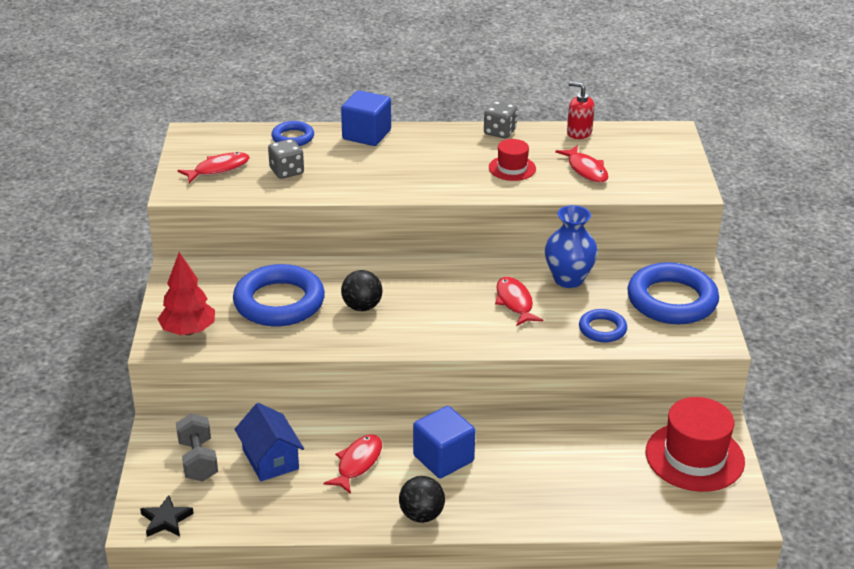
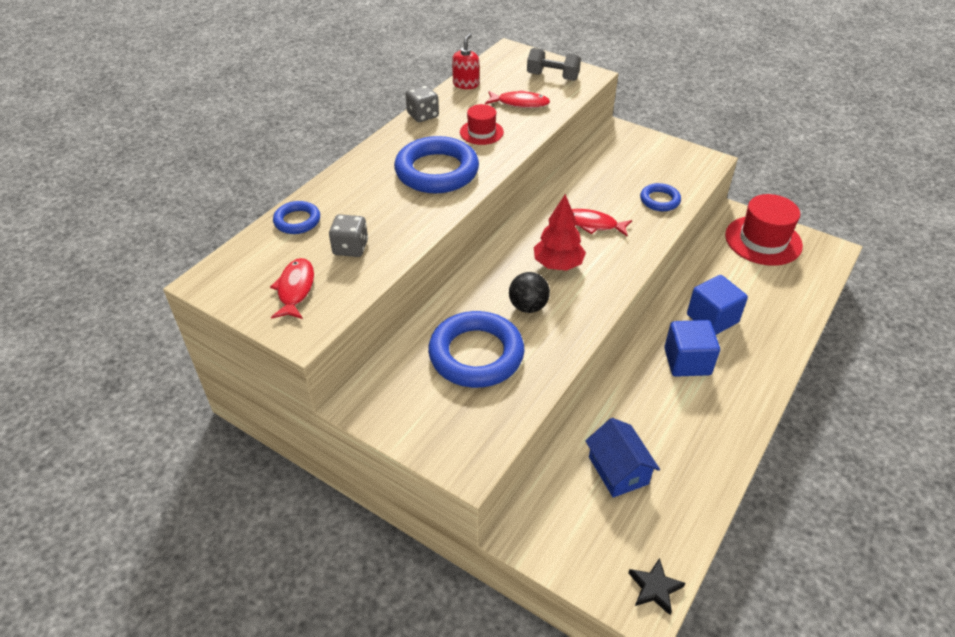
camera: 55 degrees left, 10 degrees up
red tree [158,252,215,335] -> red tree moved to [534,194,586,271]
grey dumbbell [176,413,218,482] -> grey dumbbell moved to [527,48,581,81]
blue house [235,403,304,481] -> blue house turned 60 degrees clockwise [585,418,660,498]
red fish [324,434,382,494] -> none
blue cube [341,90,391,146] -> blue cube moved to [687,275,748,335]
black ball [399,476,445,523] -> none
blue vase [545,205,598,288] -> none
red soap dispenser [567,82,595,139] -> red soap dispenser turned 135 degrees clockwise [452,33,479,89]
blue ring [627,262,719,324] -> blue ring moved to [394,136,479,193]

